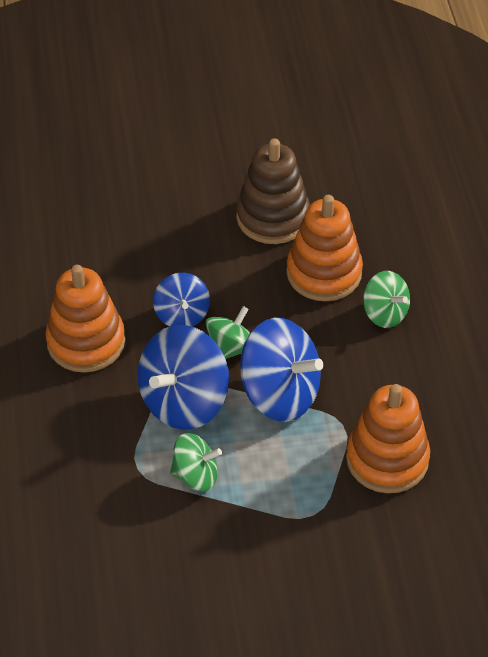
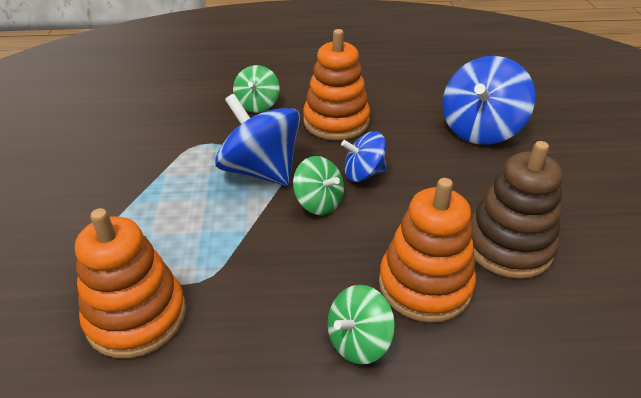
camera: 95 degrees right, 10 degrees down
green spinning top [170,433,222,492] -> green spinning top moved to [233,65,280,113]
blue spinning top [240,318,323,422] -> blue spinning top moved to [442,56,536,145]

